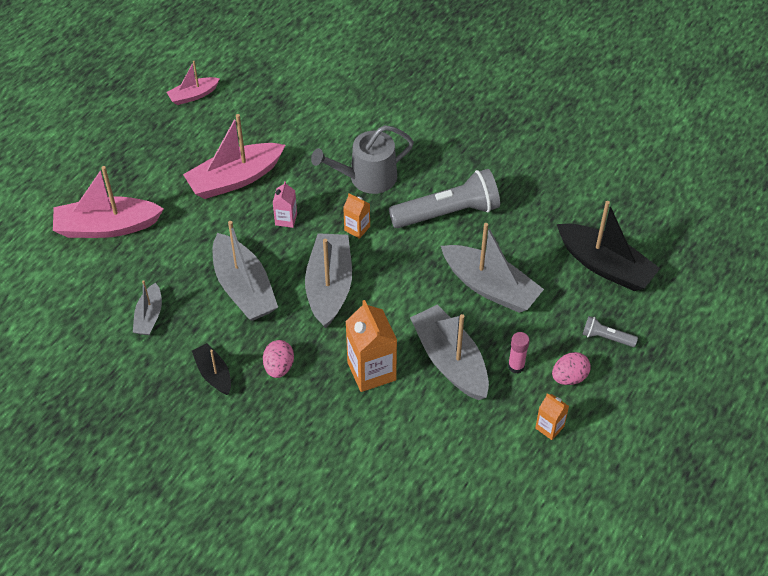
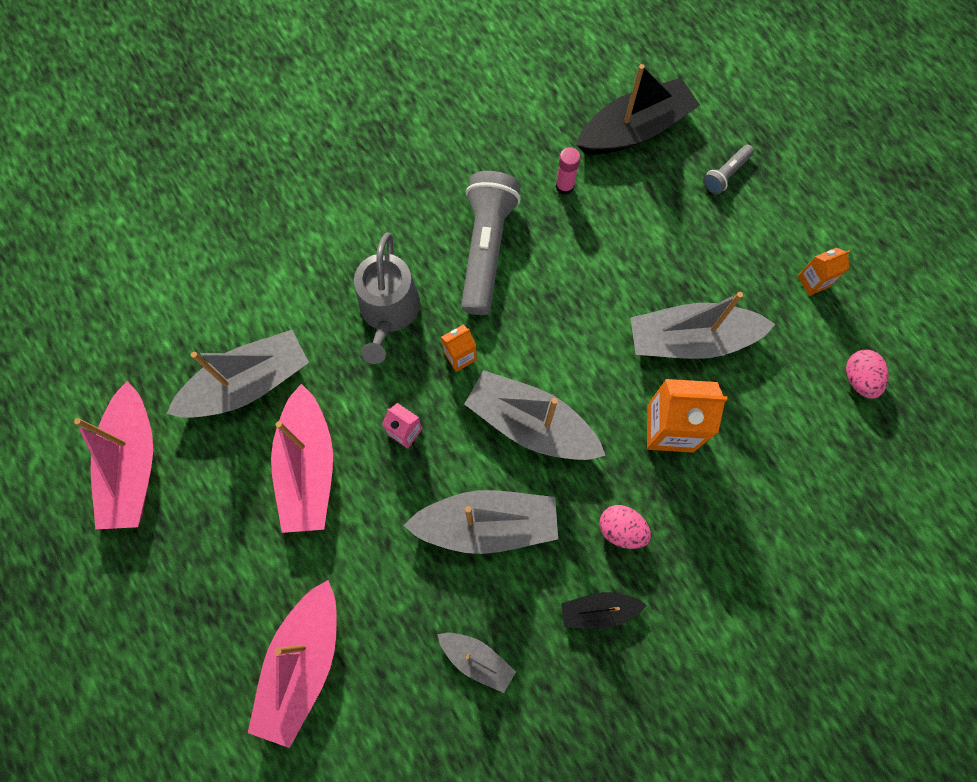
camera: 65 degrees left, 20 degrees up
pink boat [167,61,220,105] -> pink boat [74,381,153,530], size x1.84
grey boat [441,223,544,313] -> grey boat moved to [166,330,309,418]
pink glue stick [508,332,529,373] -> pink glue stick moved to [556,147,581,195]
pink egg [552,352,591,385] -> pink egg moved to [846,350,889,399]

